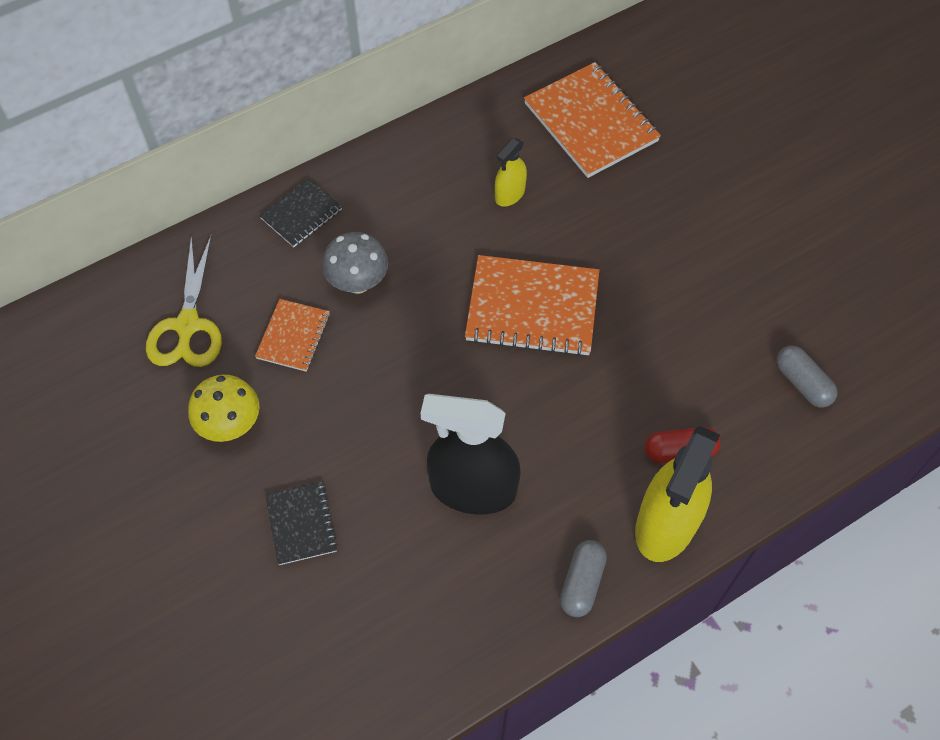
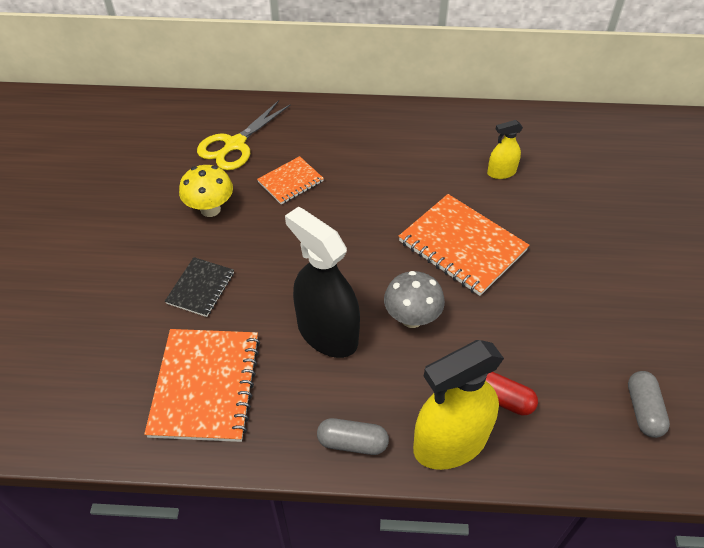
camera: 35 degrees right, 10 degrees down
black notebook [259,178,342,247] -> none
grey mushroom [322,232,388,294] -> grey mushroom moved to [384,271,445,328]
orange notebook [524,62,661,178] -> orange notebook moved to [144,329,260,442]
grey capsule [560,540,607,617] -> grey capsule turned 45 degrees clockwise [317,418,389,455]

